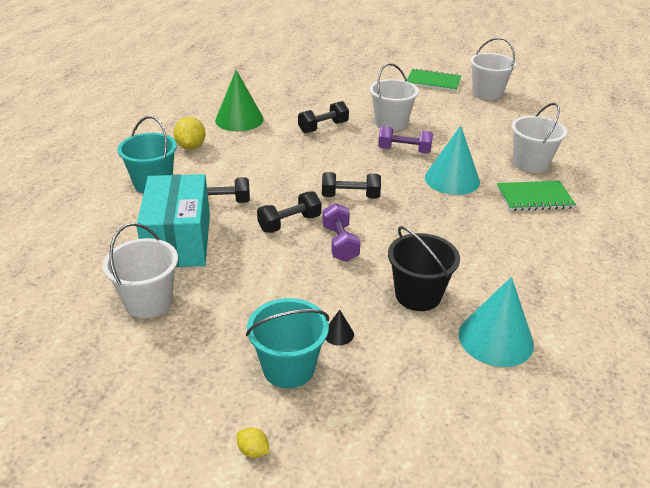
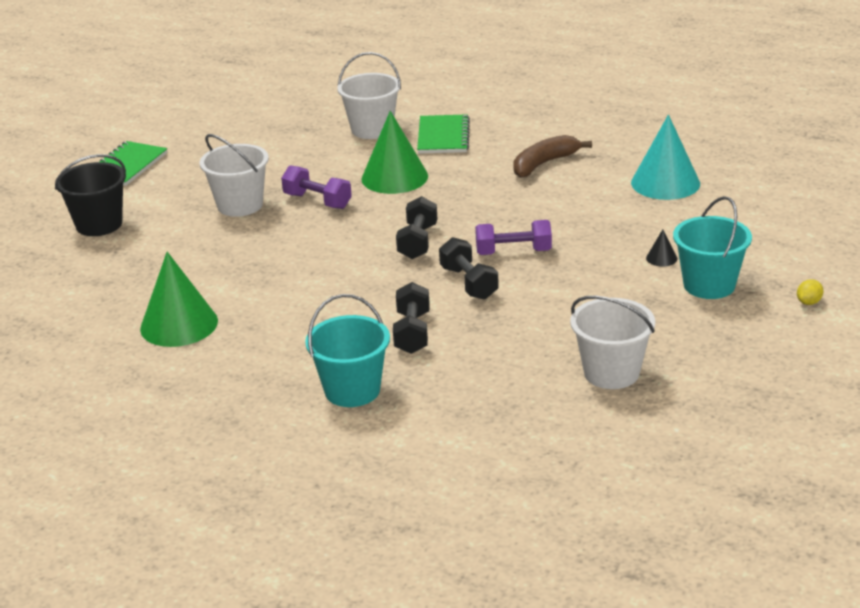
camera: 80 degrees left, 5 degrees down
turquoise box [136,174,210,267] -> none
yellow lemon [173,117,205,150] -> none
black dumbbell [298,101,349,133] -> none
purple dumbbell [378,126,433,154] -> purple dumbbell turned 75 degrees counterclockwise [281,165,352,209]
black bucket [388,226,460,311] -> black bucket moved to [55,154,126,236]
turquoise cone [425,126,480,195] -> green cone [361,111,428,194]
white bucket [470,37,516,100] -> none
none -> brown banana [513,135,592,178]

